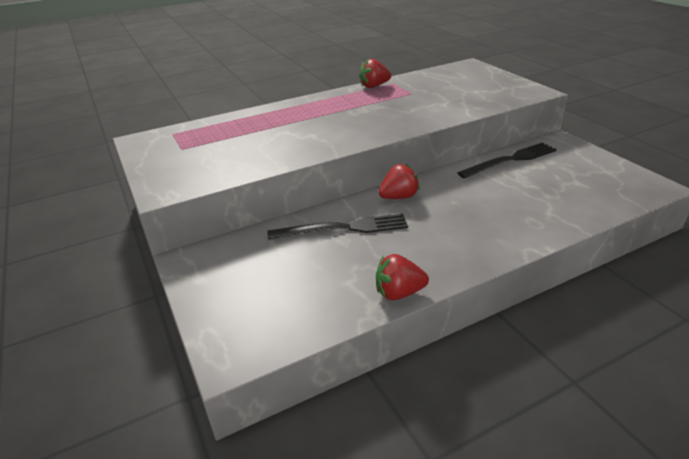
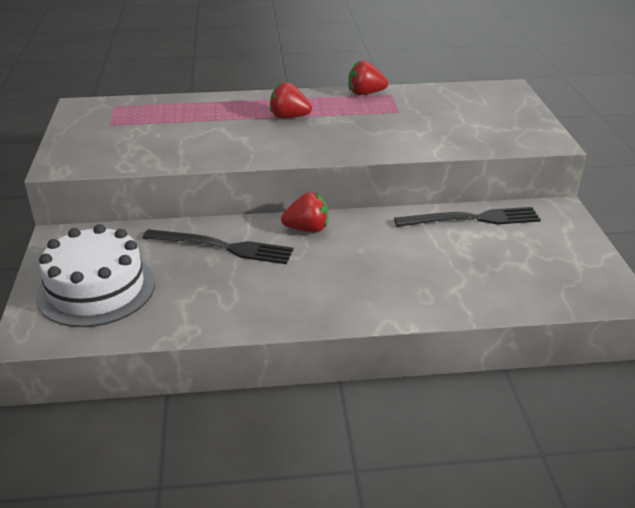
camera: 20 degrees right, 0 degrees up
red strawberry [376,254,429,300] -> red strawberry moved to [270,82,312,118]
none -> white cake [36,224,155,327]

